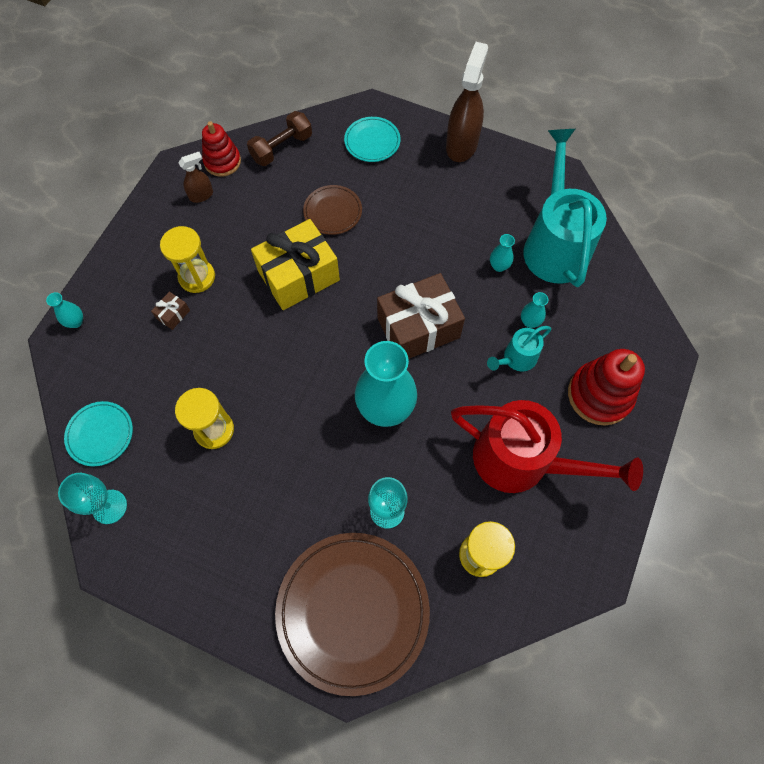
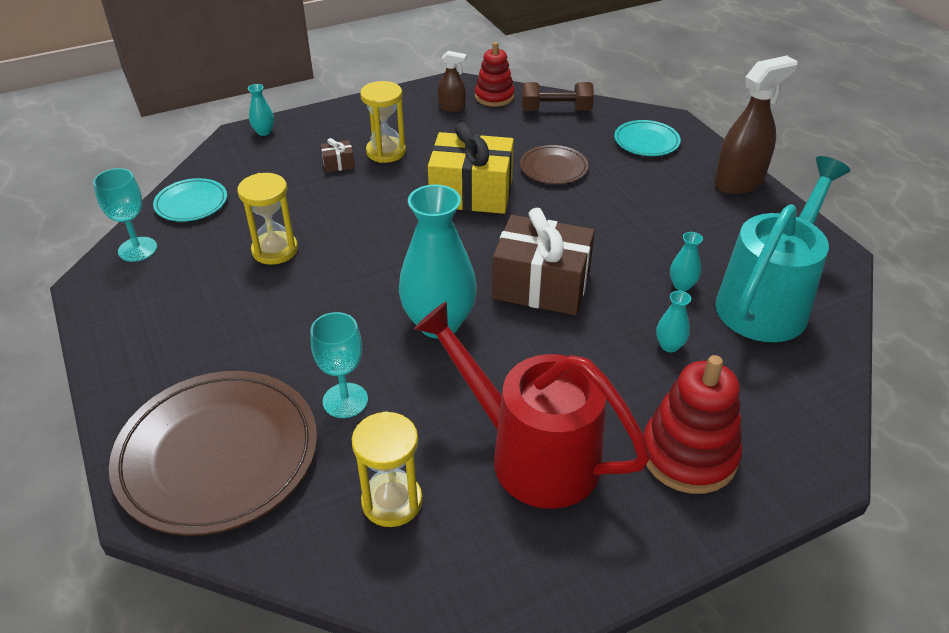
camera: 40 degrees right, 25 degrees down
red watering can [451,400,643,493] -> red watering can turned 150 degrees clockwise [414,301,651,509]
turquoise watering can [487,326,551,372] -> none

